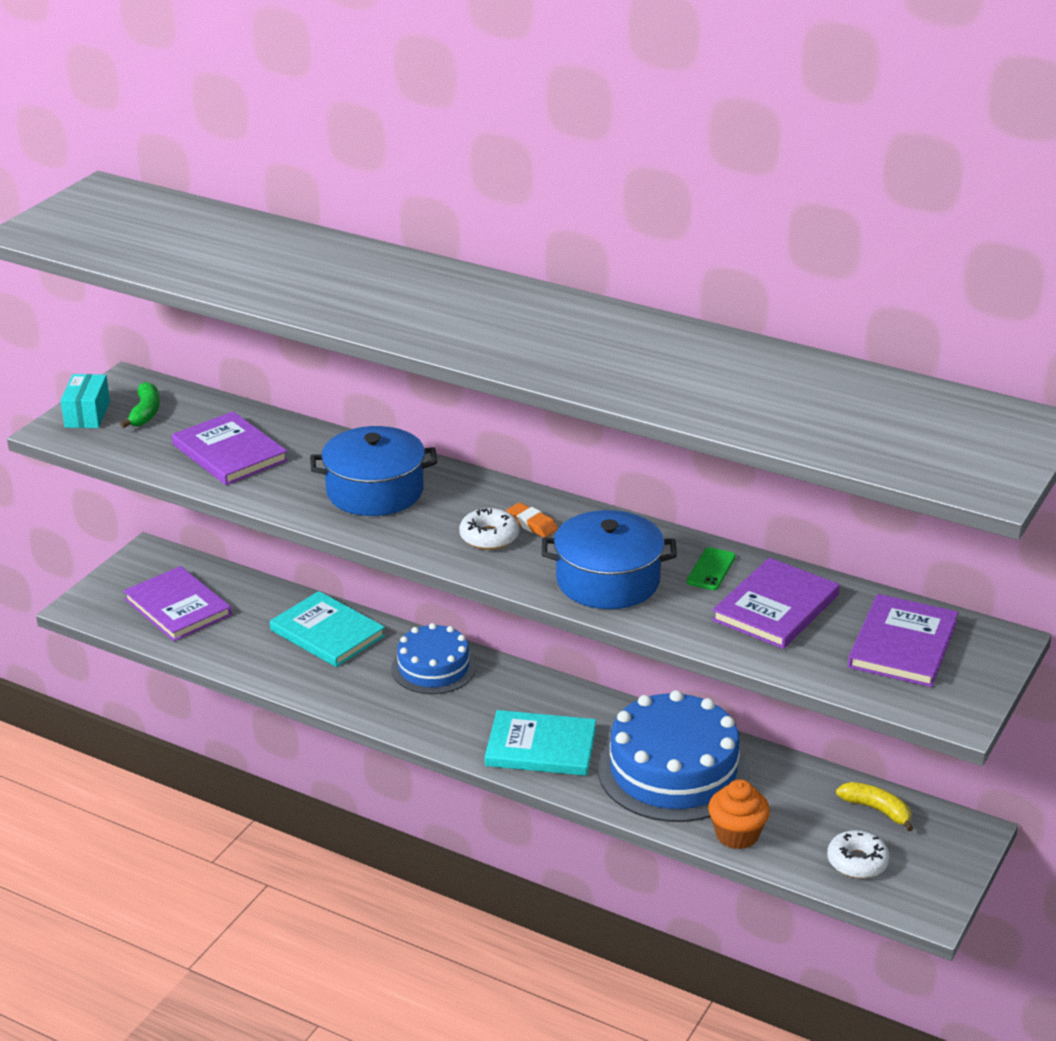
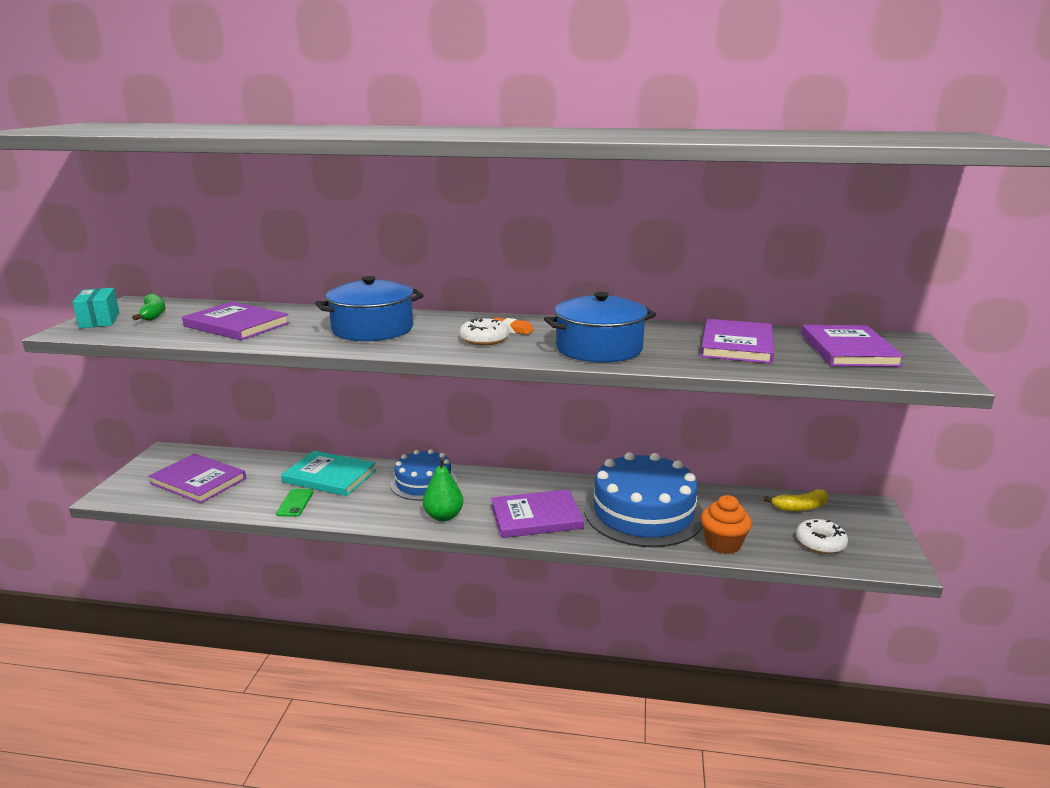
camera: 20 degrees left, 10 degrees down
turquoise book [485,710,596,776] -> purple book [491,489,584,538]
green phone [687,547,736,590] -> green phone moved to [276,489,313,517]
yellow banana [836,782,914,831] -> yellow banana turned 150 degrees clockwise [764,489,828,511]
none -> green pear [423,457,463,521]

